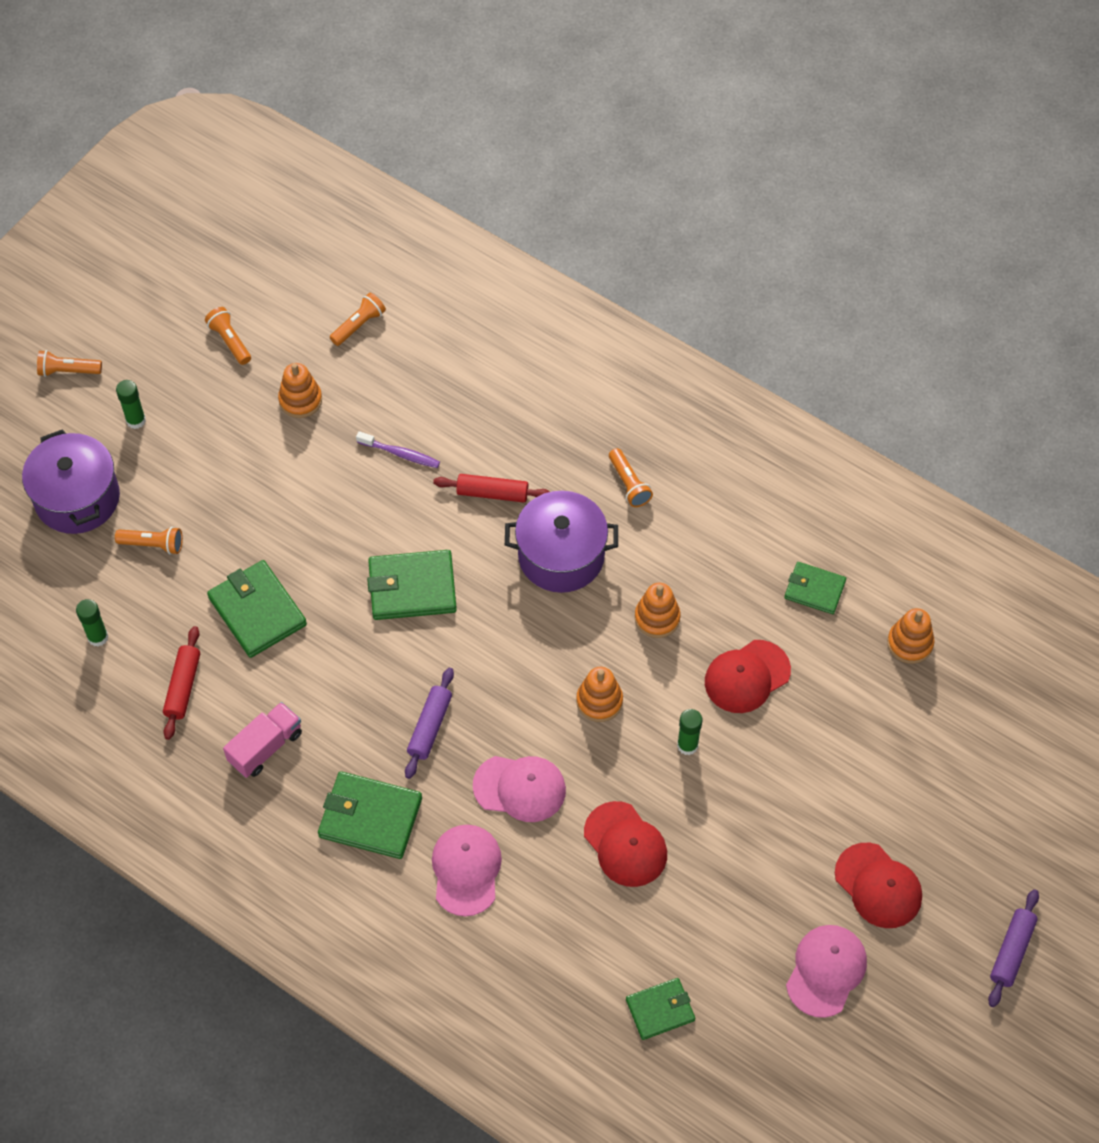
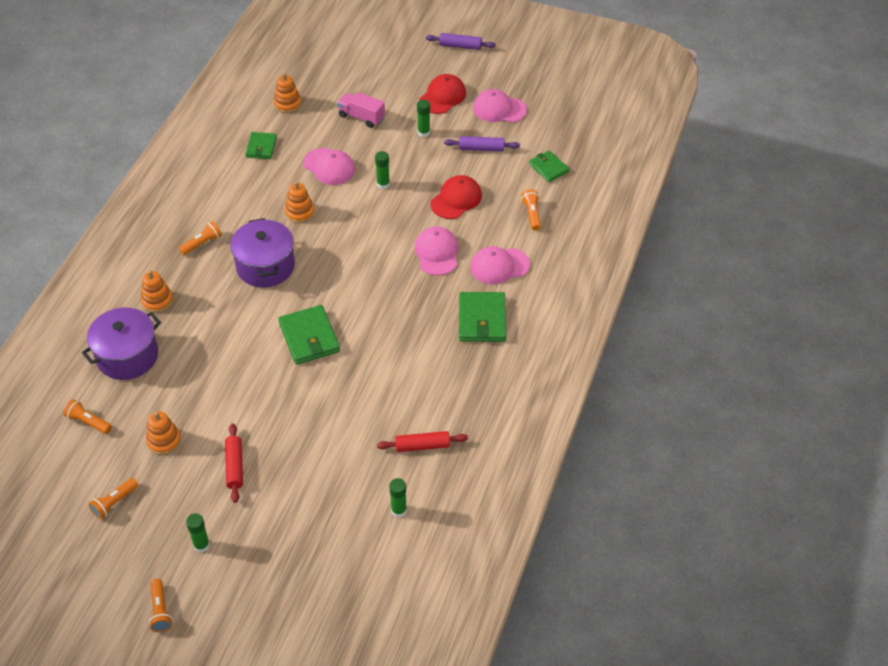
camera: 105 degrees left, 10 degrees down
purple pot [22,429,120,534] -> purple pot moved to [82,308,161,380]
orange flashlight [115,527,183,555] -> orange flashlight moved to [521,189,541,230]
green wallet [207,560,307,658] -> none
pink truck [223,702,302,778] -> pink truck moved to [337,92,385,128]
purple toothbrush [356,431,440,468] -> none
purple rolling pin [405,668,454,779] -> purple rolling pin moved to [444,136,520,152]
red rolling pin [433,474,550,503] -> red rolling pin moved to [225,423,243,503]
orange stacking toy [577,667,623,722] -> orange stacking toy moved to [141,270,173,313]
red cap [705,640,791,713] -> pink cap [303,148,355,185]
none -> green glue stick [417,100,430,137]

